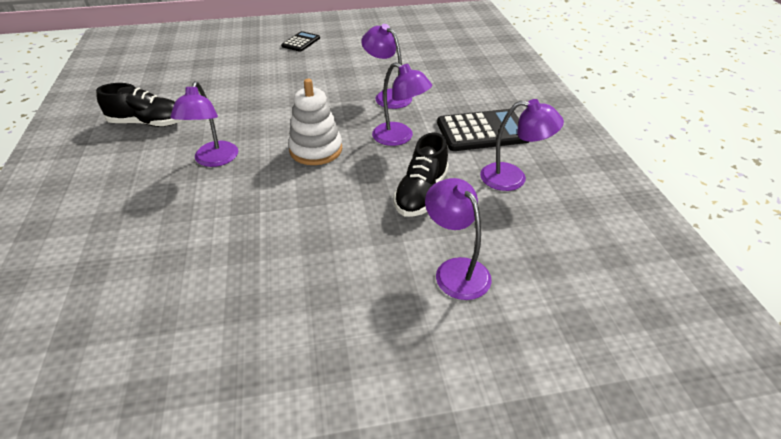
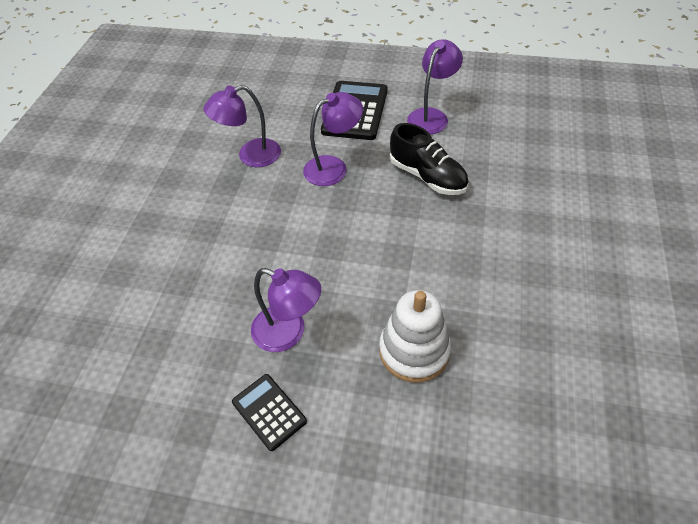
camera: 65 degrees left, 10 degrees up
black shoe [96,83,182,127] -> none
black calculator [281,31,320,52] -> black calculator moved to [232,374,307,451]
white stacking toy [288,79,342,165] -> white stacking toy moved to [379,290,451,383]
purple lamp [425,178,491,300] -> none

